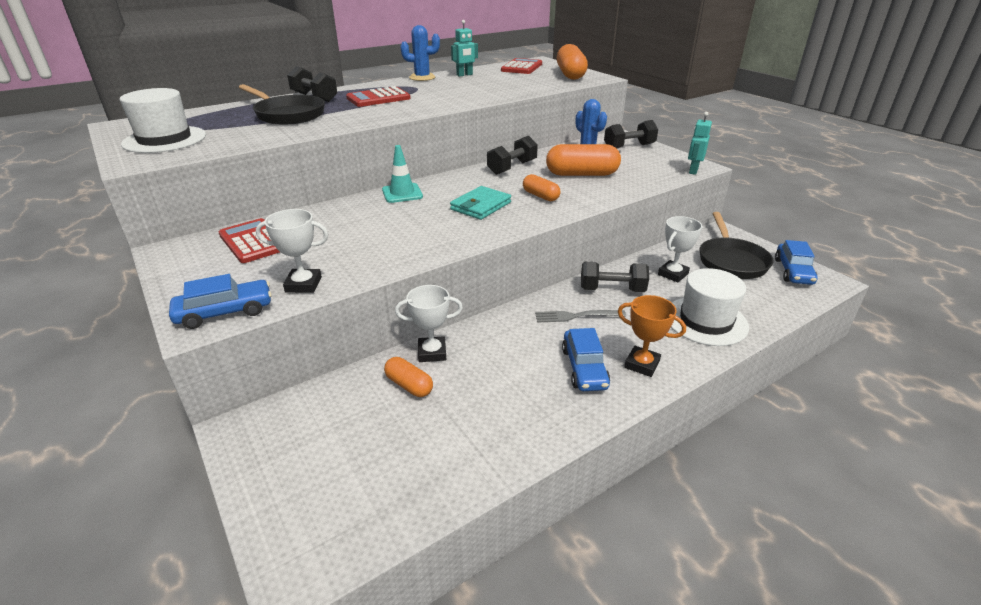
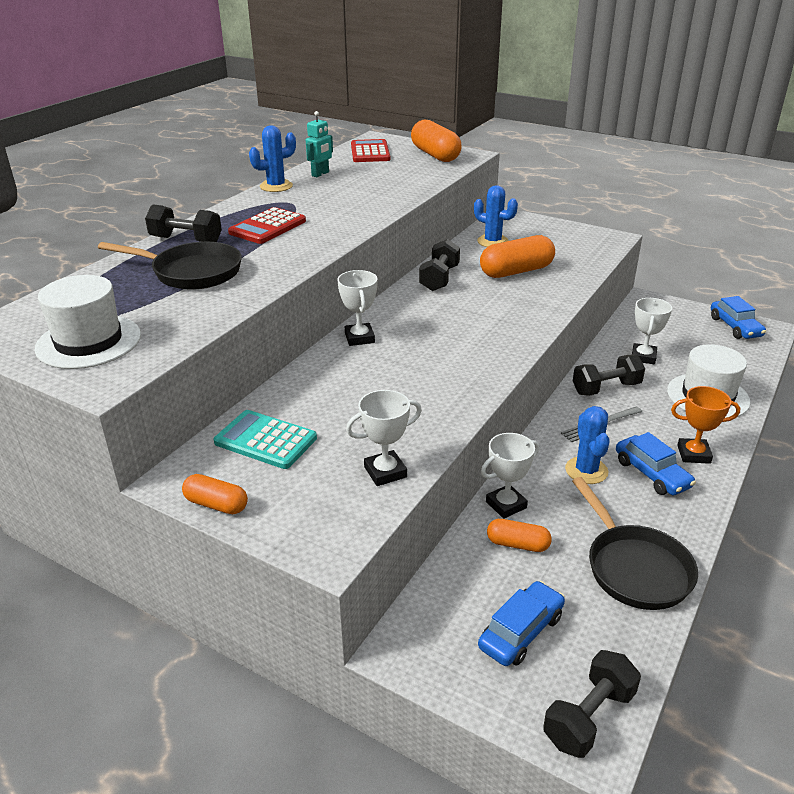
camera: 25 degrees left, 0 degrees up
blue car [169,274,272,329] -> blue car moved to [478,581,565,666]
red calculator [219,218,280,263] -> turquoise calculator [214,410,317,469]
turquoise traffic cone [382,145,423,203] -> white trophy [337,270,378,346]
turquoise wallet [450,186,511,220] -> none
orange capsule [523,174,560,201] -> orange capsule moved to [182,474,248,514]
black dumbbell [604,120,658,149] -> black dumbbell moved to [543,650,641,758]
turquoise robot [688,112,712,175] -> none
black pan [700,212,774,279] -> black pan moved to [572,477,698,610]
none -> blue cactus [565,406,610,484]

